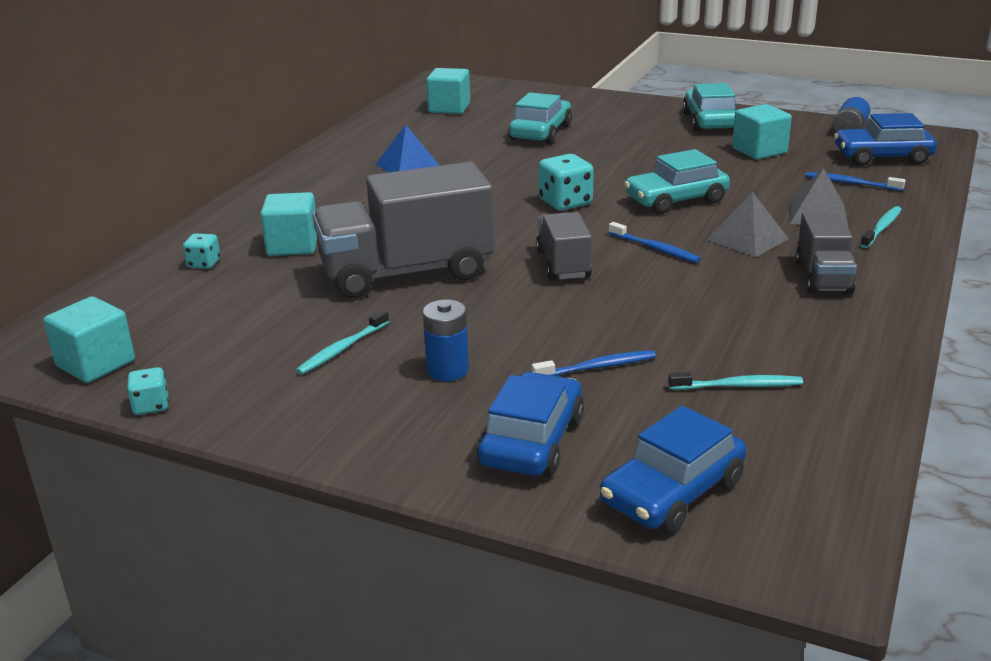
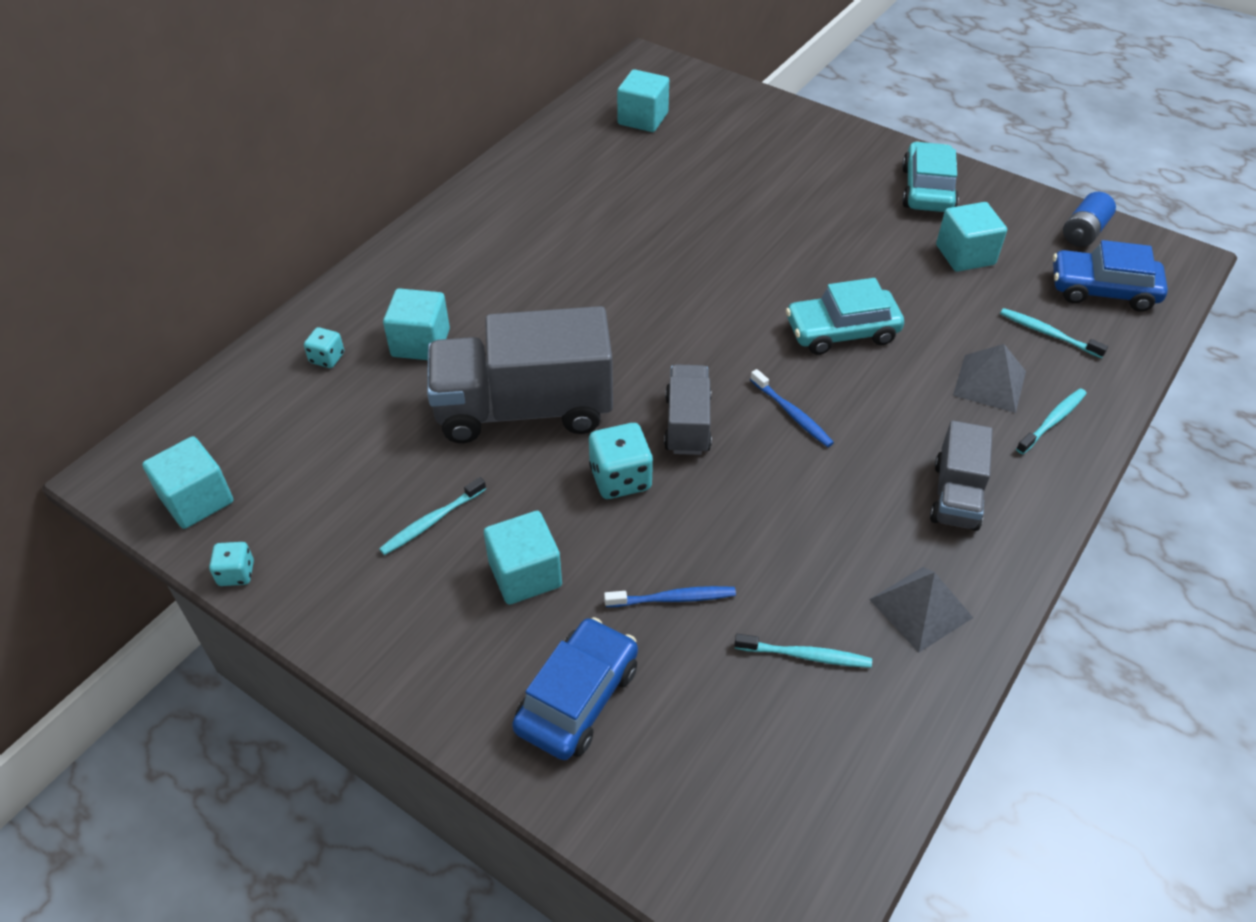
camera: 10 degrees right, 20 degrees up
blue pyramid [376,125,440,173] -> none
blue battery [423,300,469,381] -> turquoise cube [484,511,562,605]
turquoise car [508,92,572,144] -> none
turquoise dice [538,154,594,210] -> turquoise dice moved to [589,423,653,499]
blue car [600,406,746,534] -> none
grey pyramid [707,192,789,258] -> grey pyramid moved to [869,567,973,653]
blue toothbrush [805,172,906,191] -> turquoise toothbrush [1000,308,1108,358]

